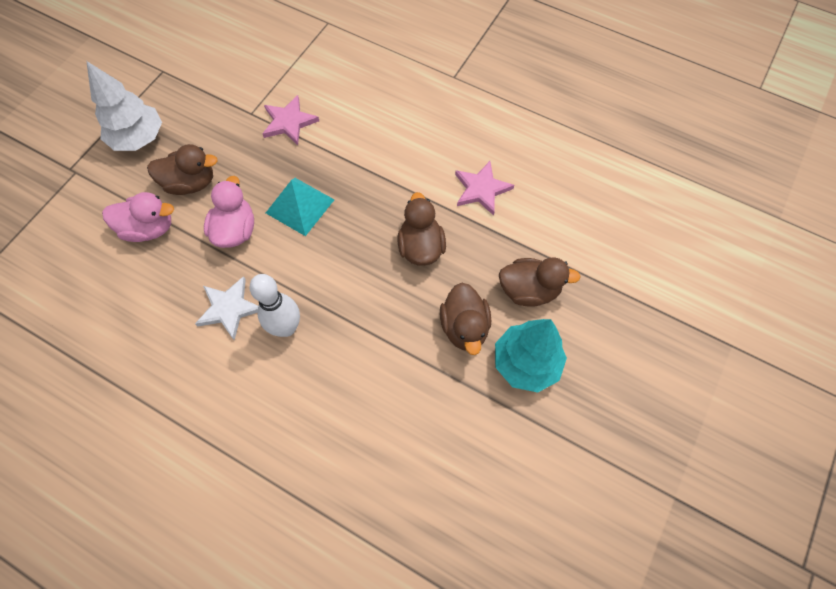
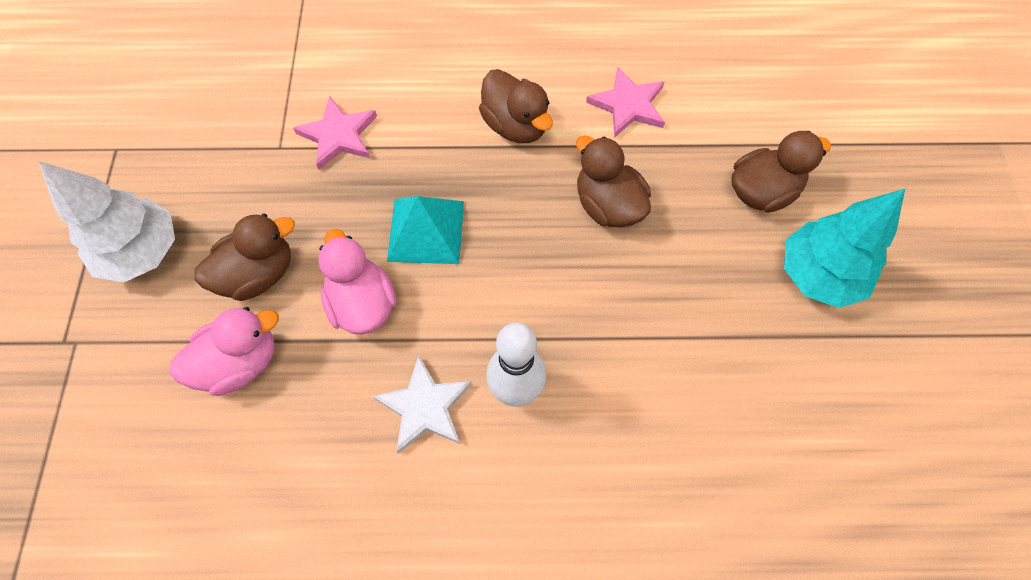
camera: 30 degrees left, 0 degrees up
brown duck [440,282,491,355] -> brown duck moved to [479,69,553,143]

